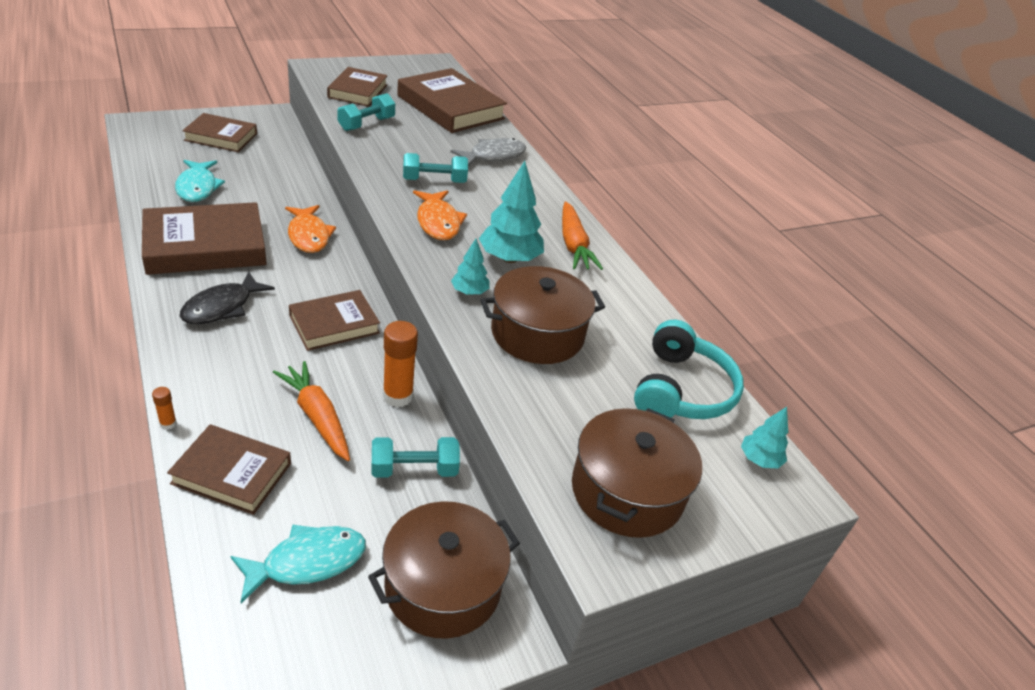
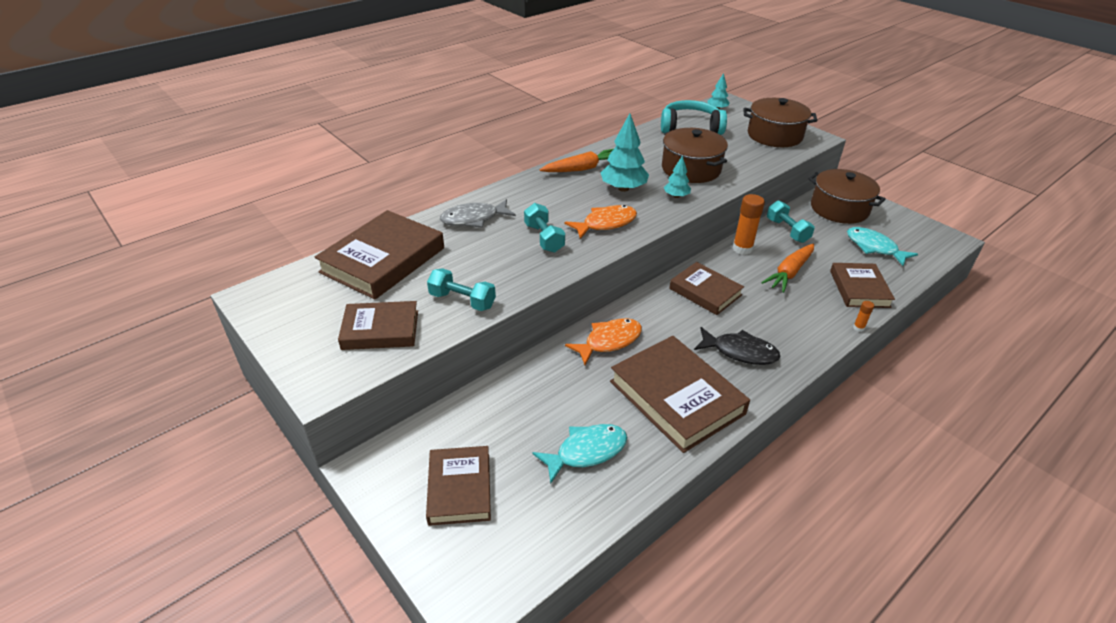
camera: 100 degrees left, 0 degrees up
grey fish [450,138,526,166] -> grey fish turned 60 degrees counterclockwise [440,199,516,228]

